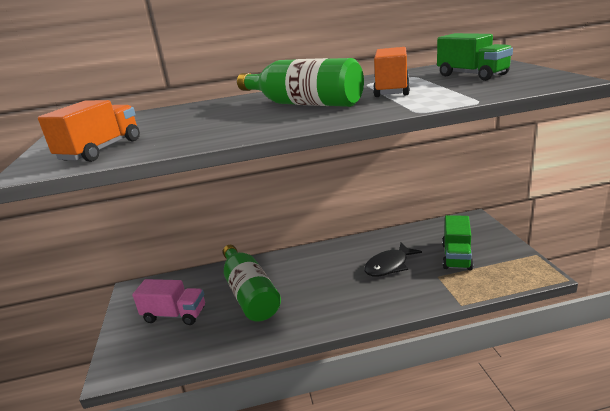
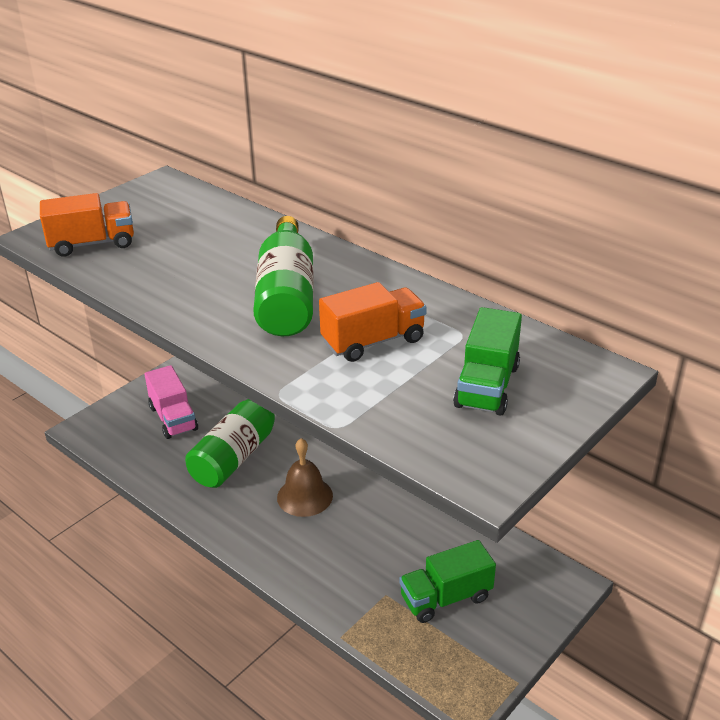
camera: 50 degrees right, 10 degrees up
black fish [364,242,422,277] -> none
none -> brown bell [277,438,333,517]

